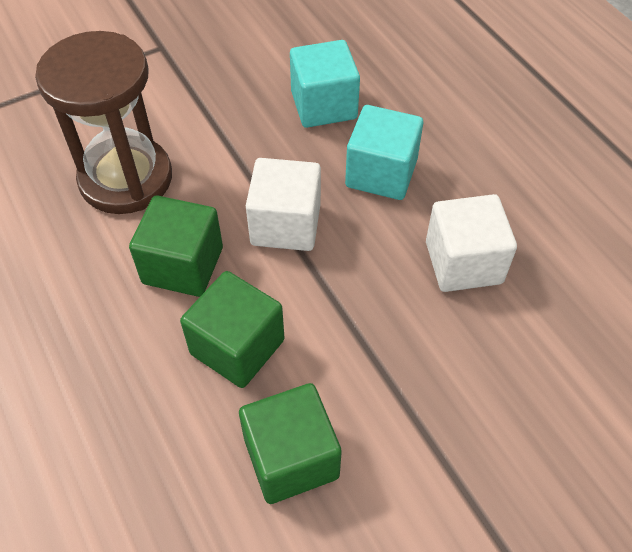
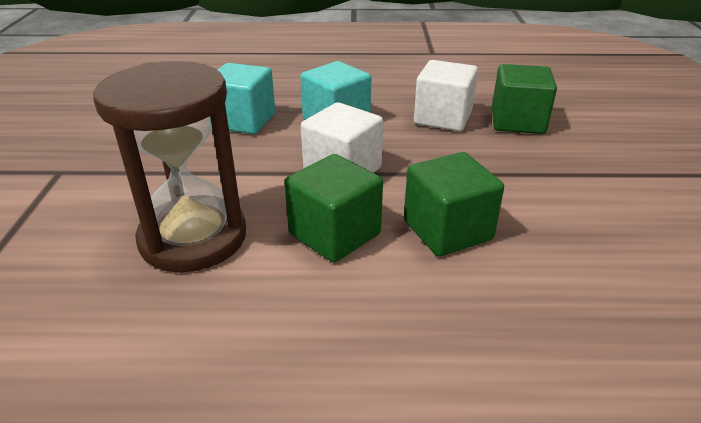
camera: 60 degrees left, 20 degrees down
green cube [239,383,342,504] -> green cube moved to [492,64,557,134]

